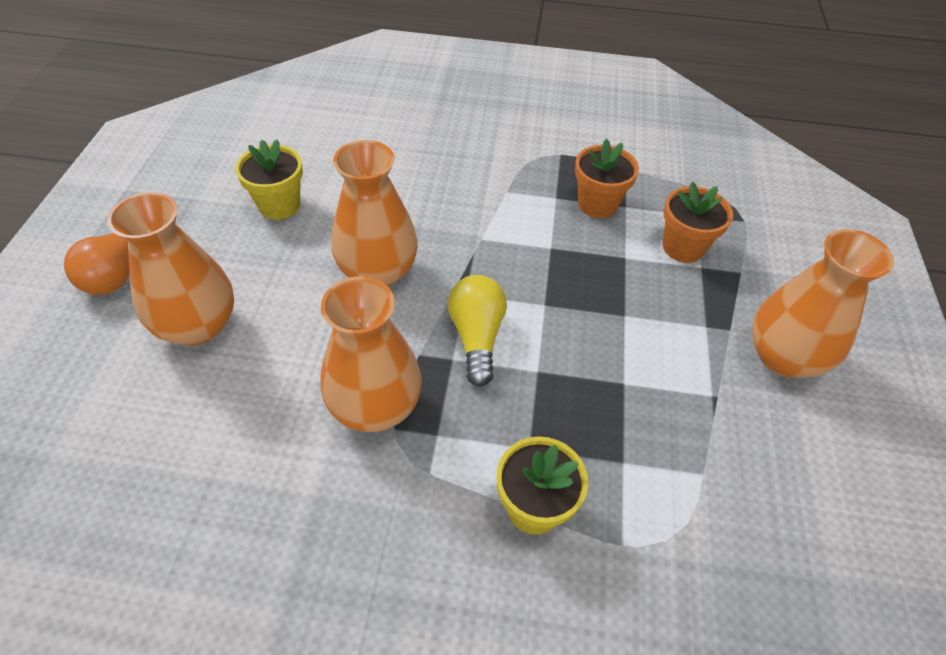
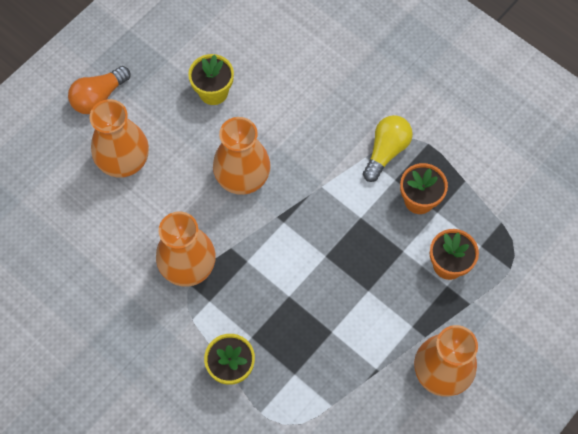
camera: 35 degrees right, 15 degrees up
yellow light bulb [448,275,507,387] -> yellow light bulb moved to [363,115,413,182]

